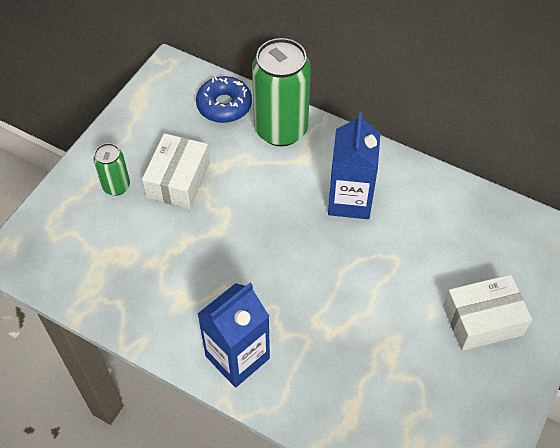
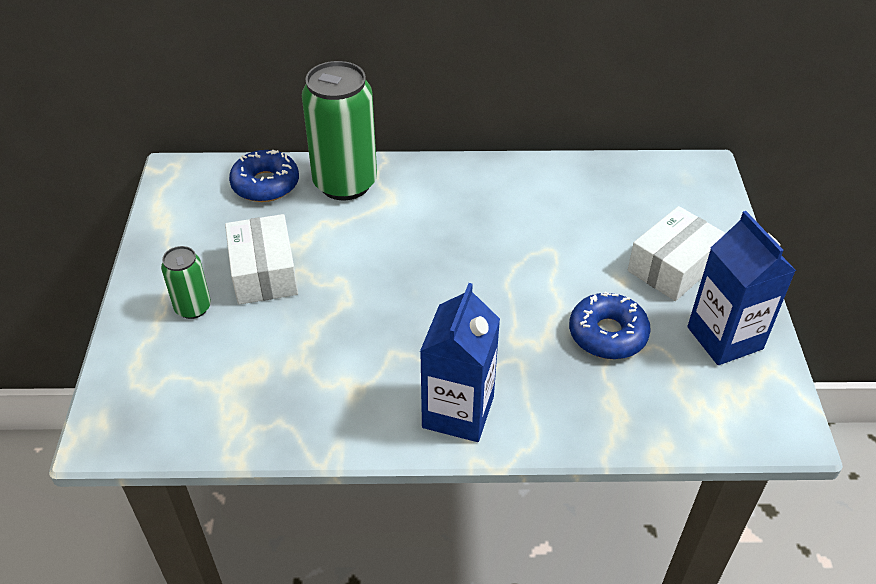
camera: 30 degrees left, 10 degrees down
blue carton [328,112,380,219] -> blue carton moved to [687,211,796,365]
none -> blue donut [569,291,651,359]

